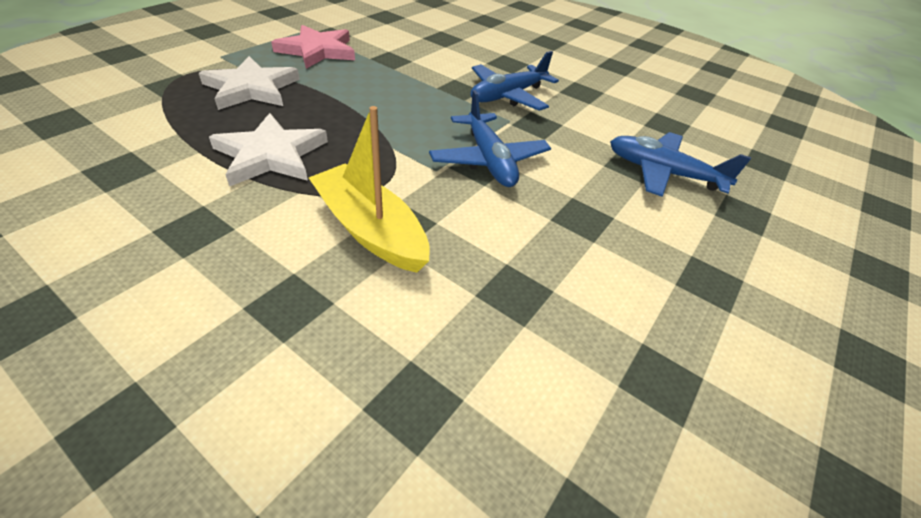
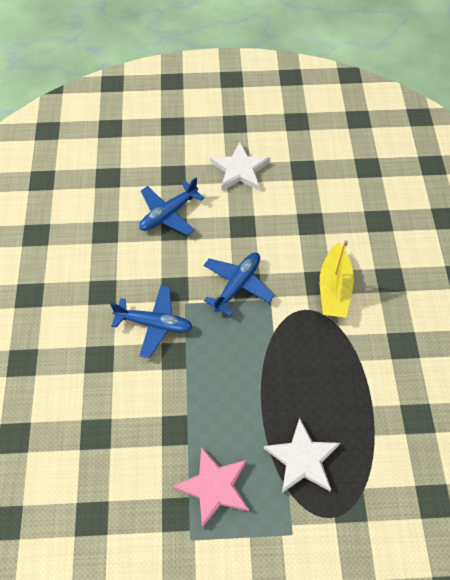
camera: 125 degrees left, 15 degrees up
white star [209,113,328,186] -> white star moved to [210,142,270,191]
blue plane [610,132,751,197] -> blue plane turned 60 degrees clockwise [139,178,204,236]

